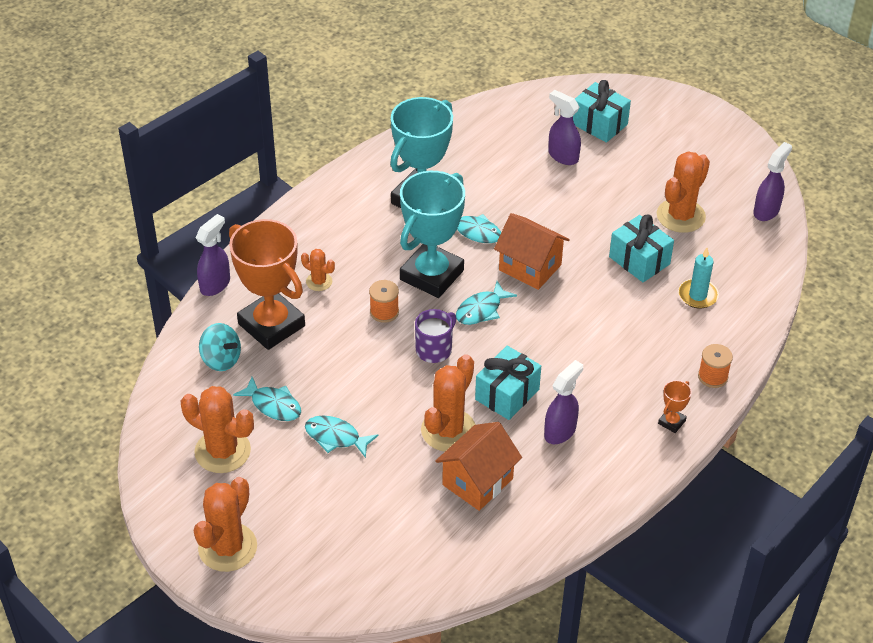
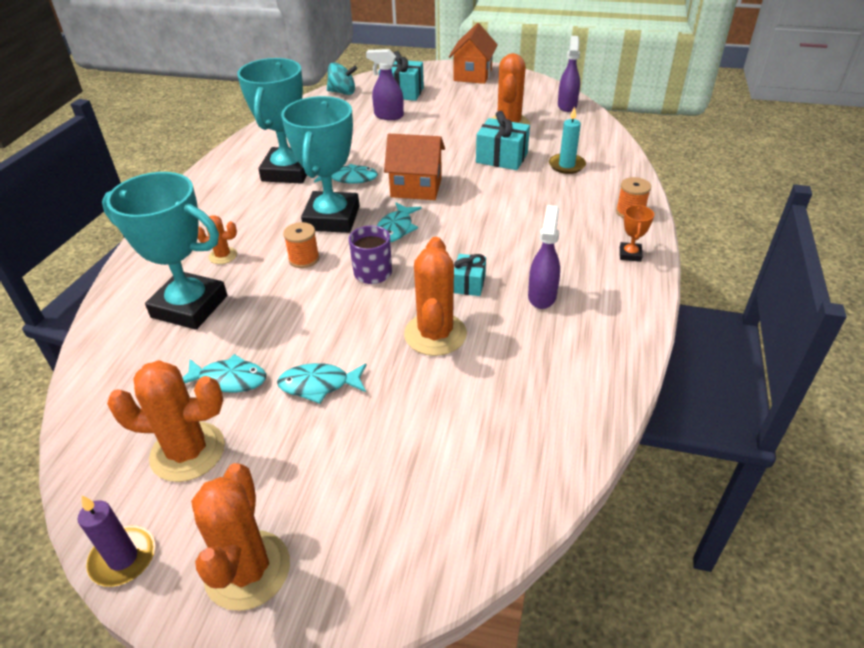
camera: 25 degrees left, 5 degrees down
purple spray bottle [196,214,230,296] -> none
turquoise spinning top [199,323,241,371] -> turquoise spinning top moved to [327,62,357,95]
orange trophy [229,219,305,350] -> turquoise trophy [102,172,227,330]
orange house [435,422,522,511] -> orange house moved to [449,23,498,84]
turquoise gift [475,346,541,420] -> turquoise gift [454,254,486,296], size x0.61
none -> purple candle [78,496,155,587]

